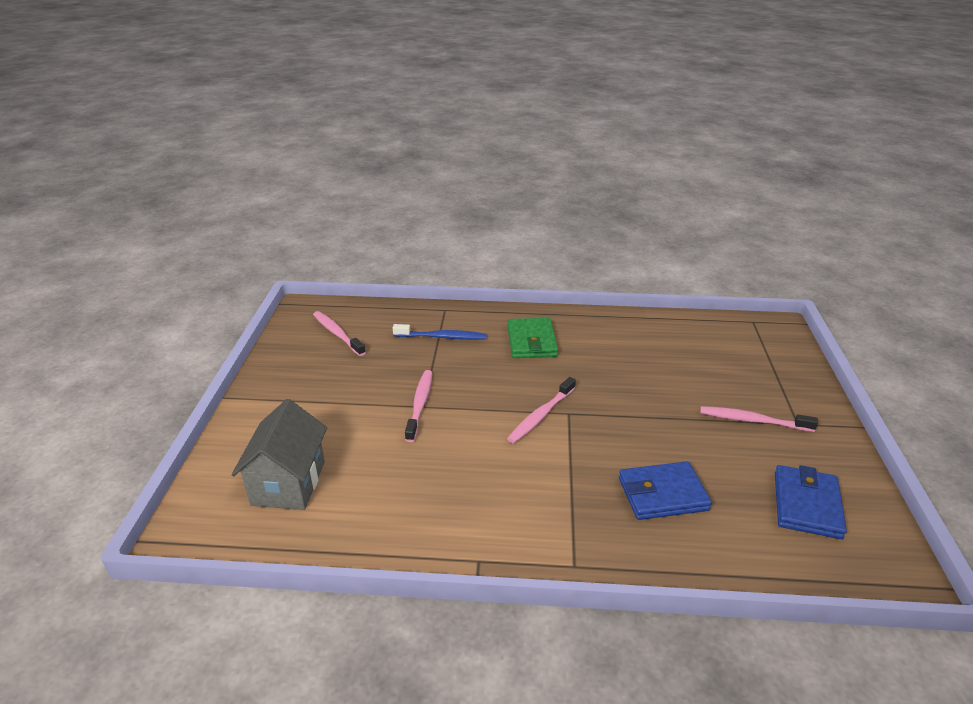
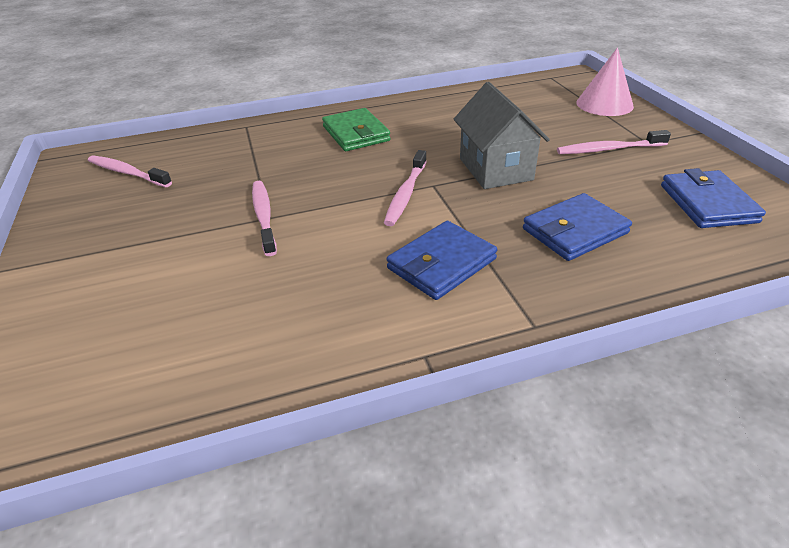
camera: 20 degrees left, 5 degrees up
grey house [231,399,327,510] -> grey house moved to [454,82,550,189]
blue toothbrush [393,324,487,340] -> none
none -> blue wallet [387,221,497,300]
none -> pink cone [576,47,634,116]

